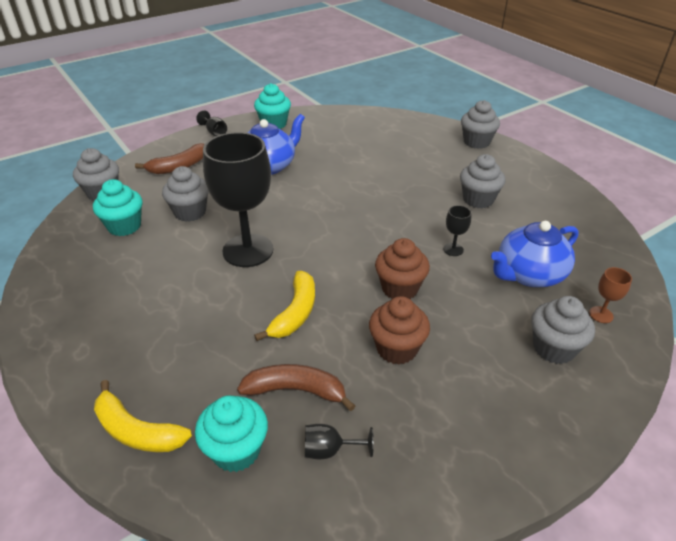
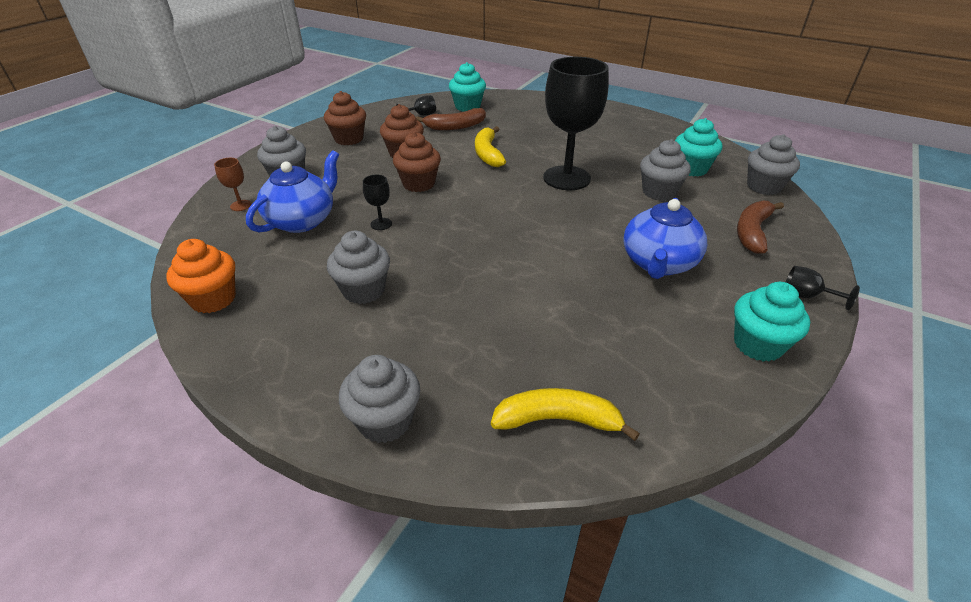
camera: 155 degrees right, 0 degrees up
yellow banana [94,380,192,452] -> yellow banana moved to [491,388,640,441]
none -> orange cupcake [166,239,236,313]
none -> brown cupcake [324,91,366,145]

